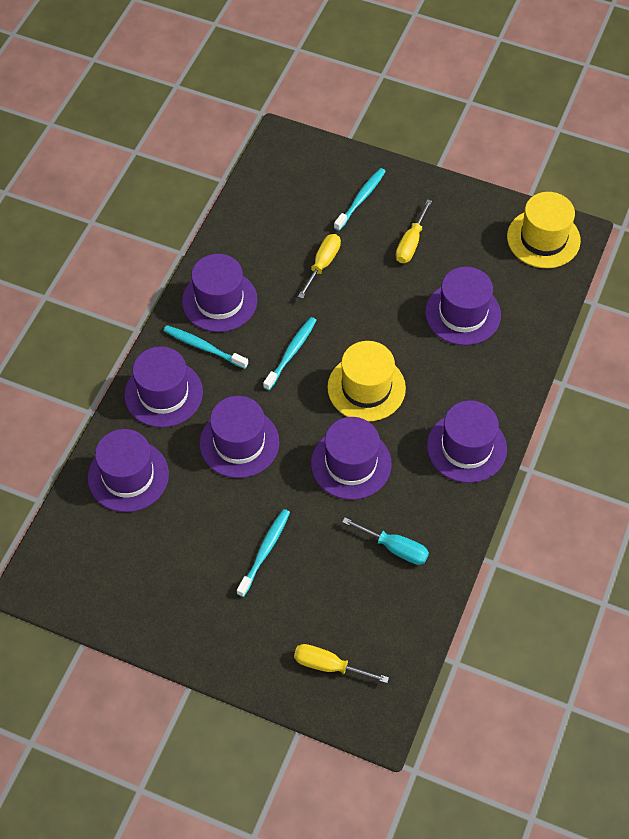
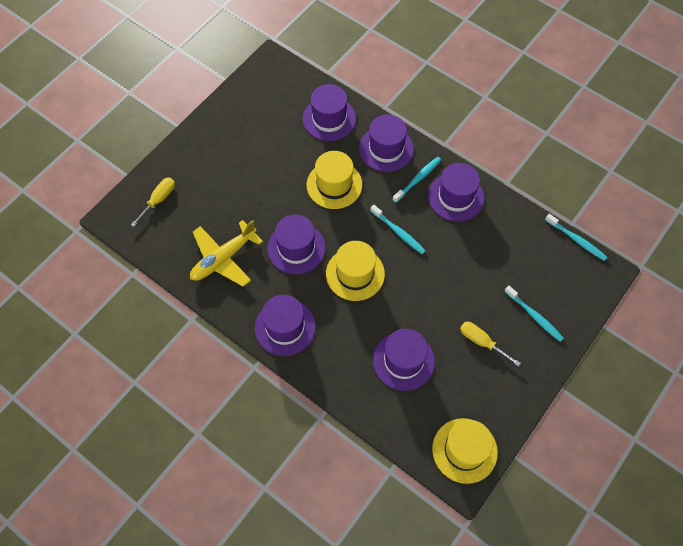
camera: 105 degrees right, 5 degrees up
purple hat [199,396,279,478] -> yellow hat [307,151,362,209]
turquoise toothbrush [237,509,290,597] -> turquoise toothbrush moved to [545,214,607,261]
yellow screwdriver [298,234,341,299] -> none
turquoise screwdriver [342,517,429,565] -> yellow plane [190,220,263,287]

